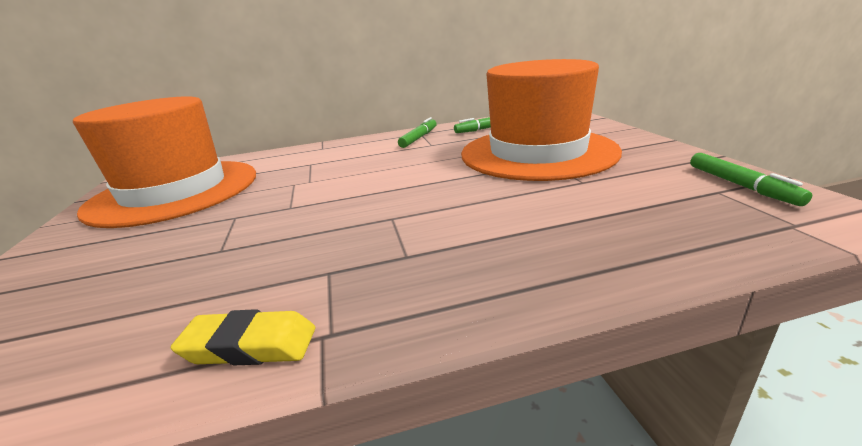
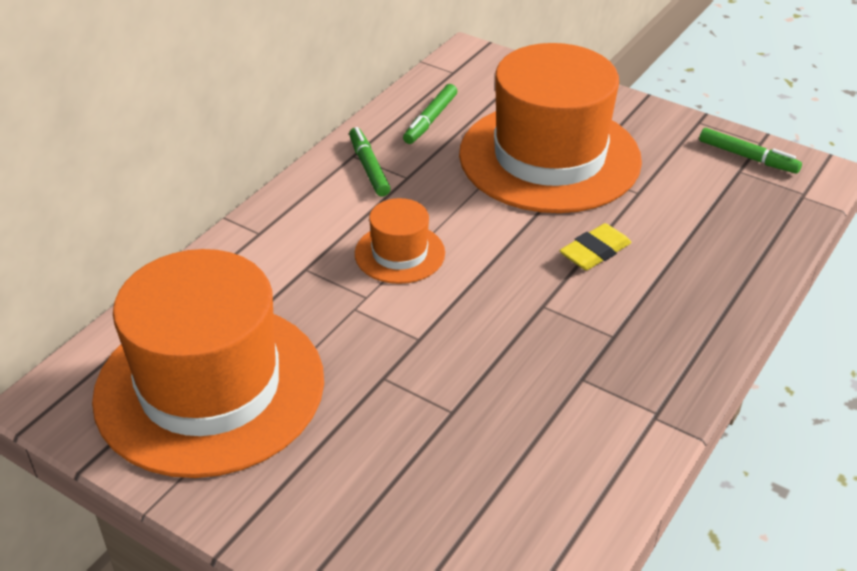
camera: 45 degrees left, 15 degrees up
yellow eraser [170,309,315,365] -> yellow eraser moved to [559,223,632,270]
none -> orange hat [355,198,445,284]

